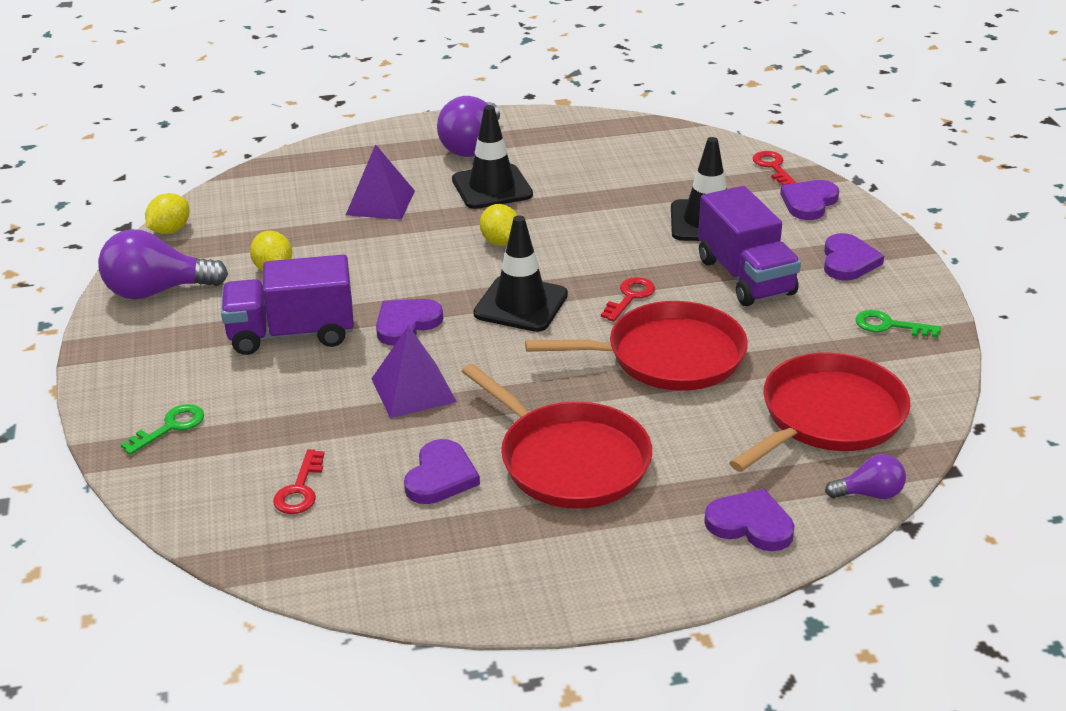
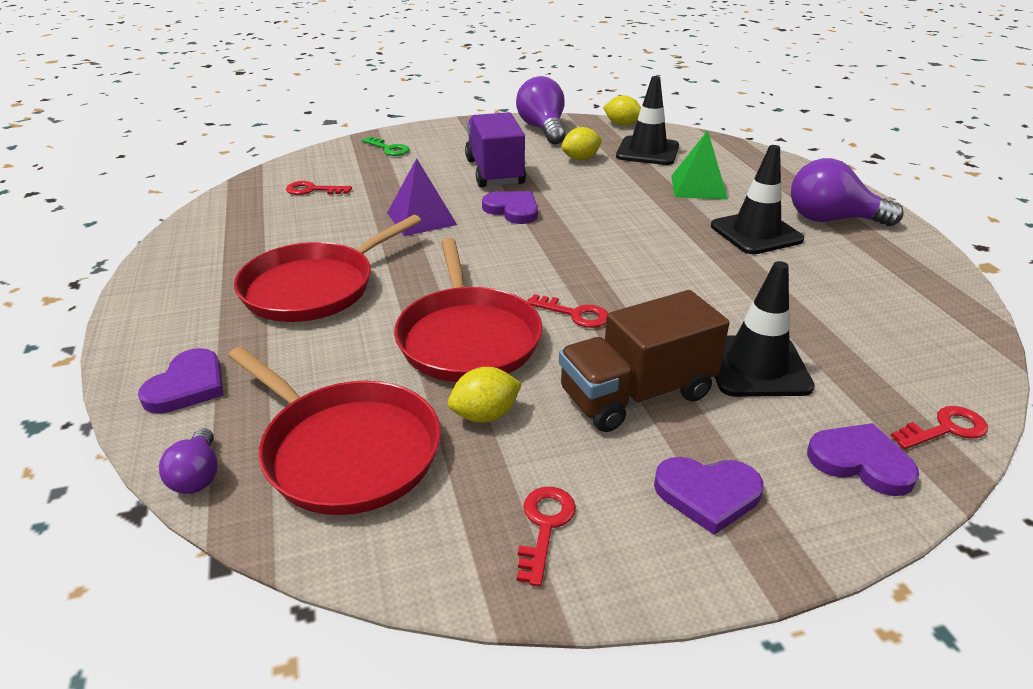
camera: 85 degrees right, 0 degrees up
purple pyramid [346,144,415,220] -> green pyramid [671,130,728,200]
purple heart [404,439,480,504] -> none
black traffic cone [473,215,568,332] -> black traffic cone moved to [616,76,679,165]
yellow lemon [480,204,518,246] -> yellow lemon moved to [448,367,522,422]
purple truck [698,186,801,306] -> brown truck [559,290,730,432]
green key [855,310,941,338] -> red key [517,487,576,587]

